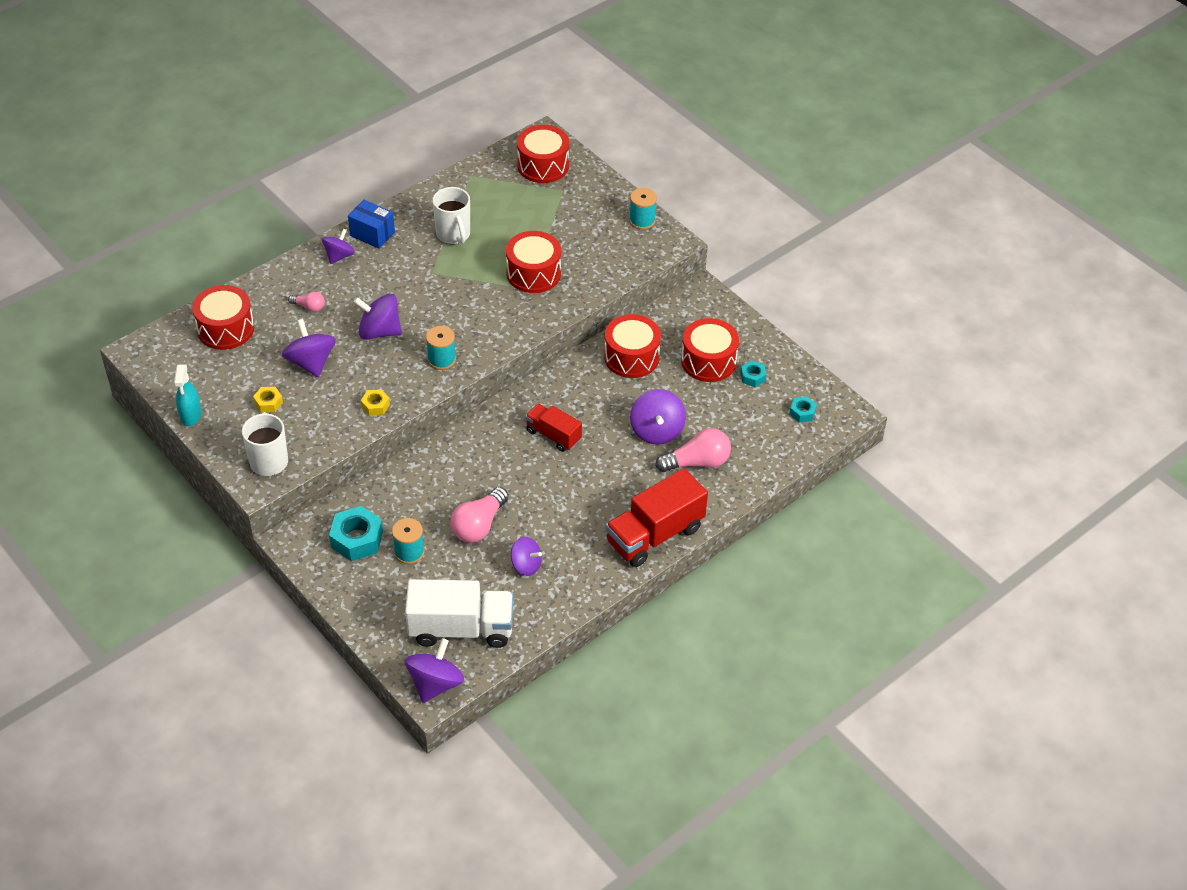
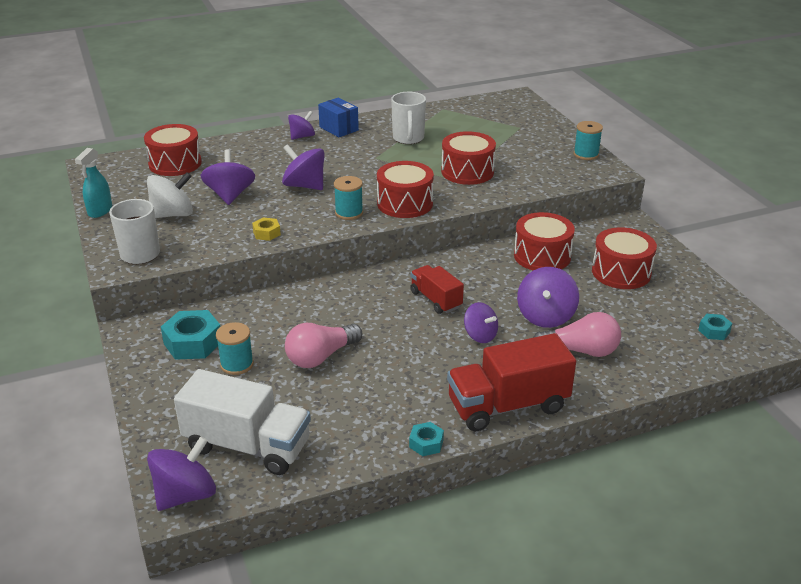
camera: 20 degrees right, 15 degrees down
yellow nut [253,387,283,413] -> white spinning top [147,172,193,218]
pink light bulb [288,292,325,312] -> none
purple spinning top [511,537,542,576] -> purple spinning top moved to [464,302,498,343]
red drum [517,125,569,183] -> red drum moved to [377,161,434,218]
turquoise nut [740,361,766,387] -> turquoise nut moved to [409,422,444,456]

